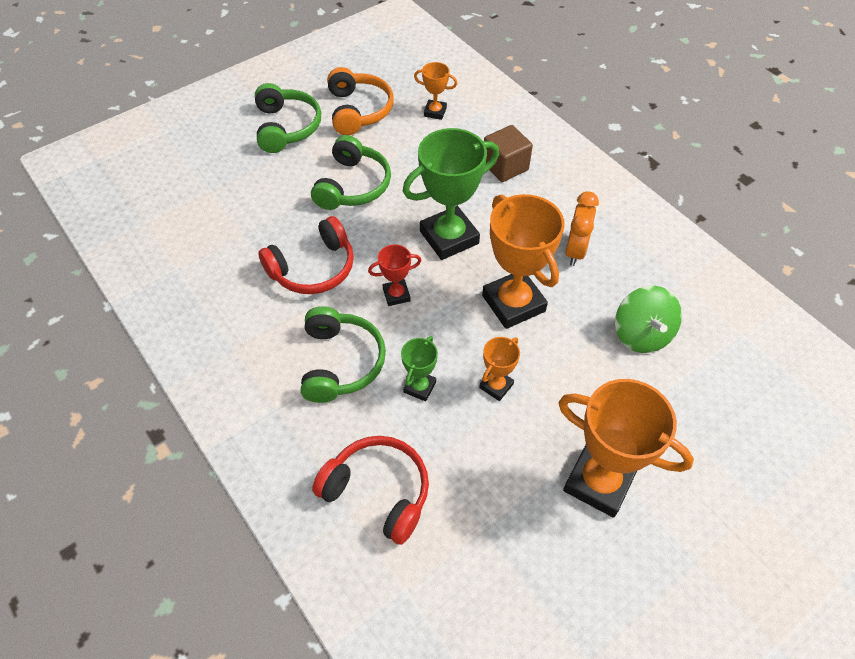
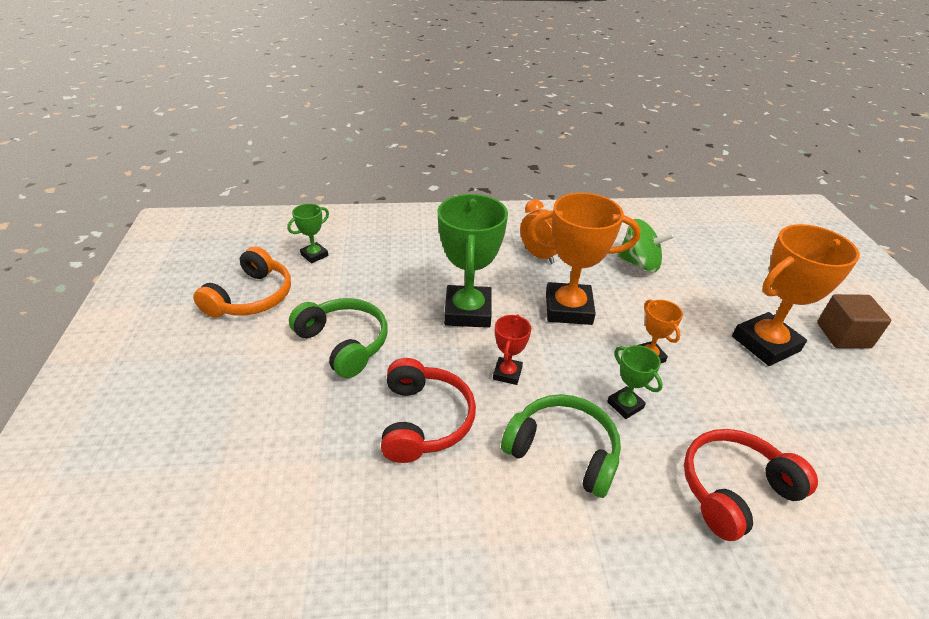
camera: 60 degrees left, 15 degrees down
green headphones [255,83,321,153] -> none
orange headphones [327,67,394,135] -> orange headphones turned 90 degrees clockwise [193,246,291,318]
orange trophy [414,62,458,120] -> green trophy [287,204,329,263]
brown cube [484,125,533,182] -> brown cube moved to [817,294,891,348]

